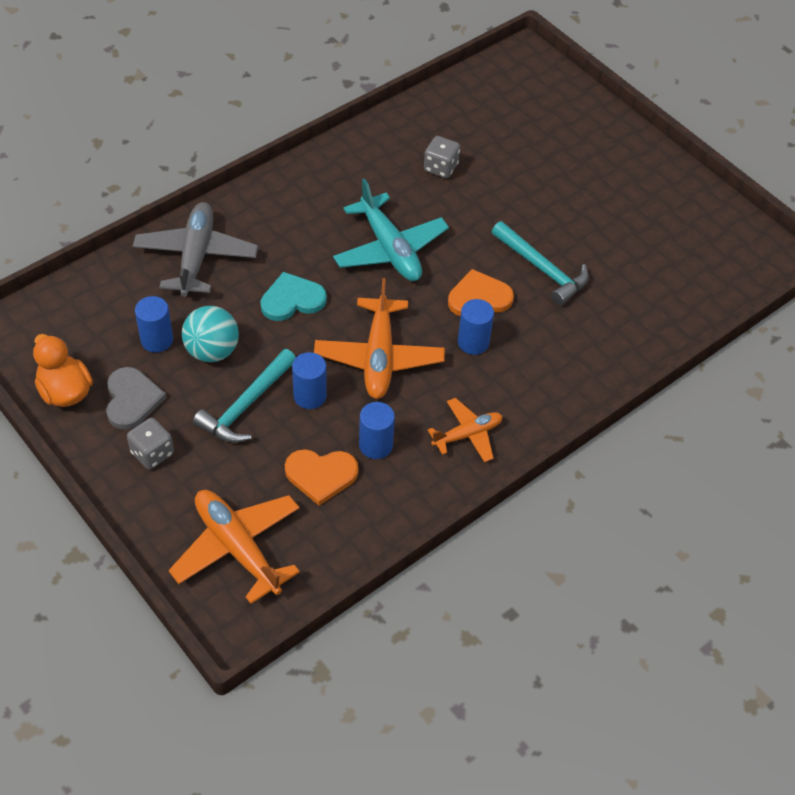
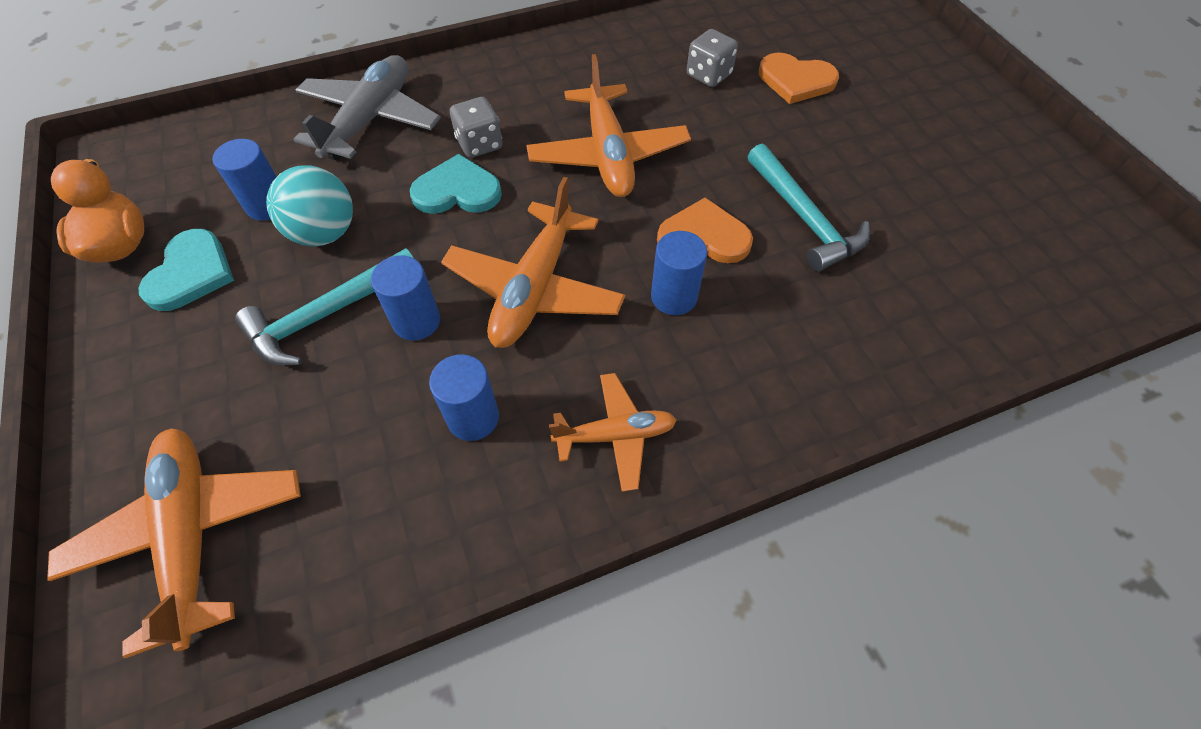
camera: 20 degrees right, 5 degrees up
grey heart [106,367,167,430] -> turquoise heart [138,229,234,311]
grey dice [127,418,174,469] -> grey dice moved to [450,97,503,158]
orange heart [285,449,359,506] -> orange heart moved to [759,53,839,104]
turquoise plane [333,179,449,281] -> orange plane [526,54,691,197]

